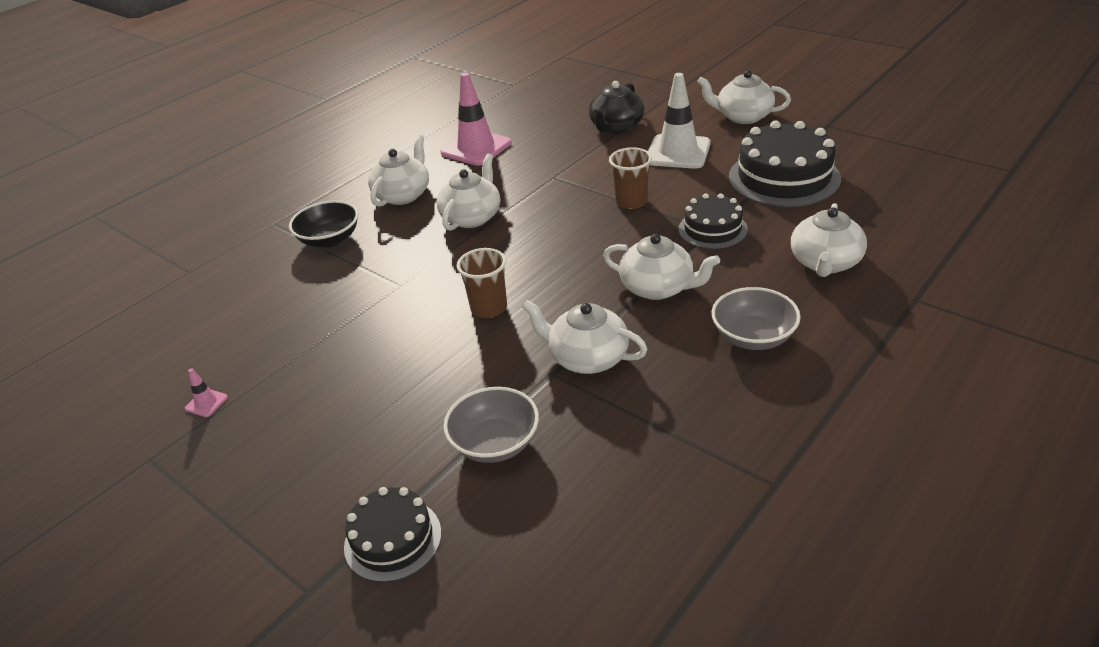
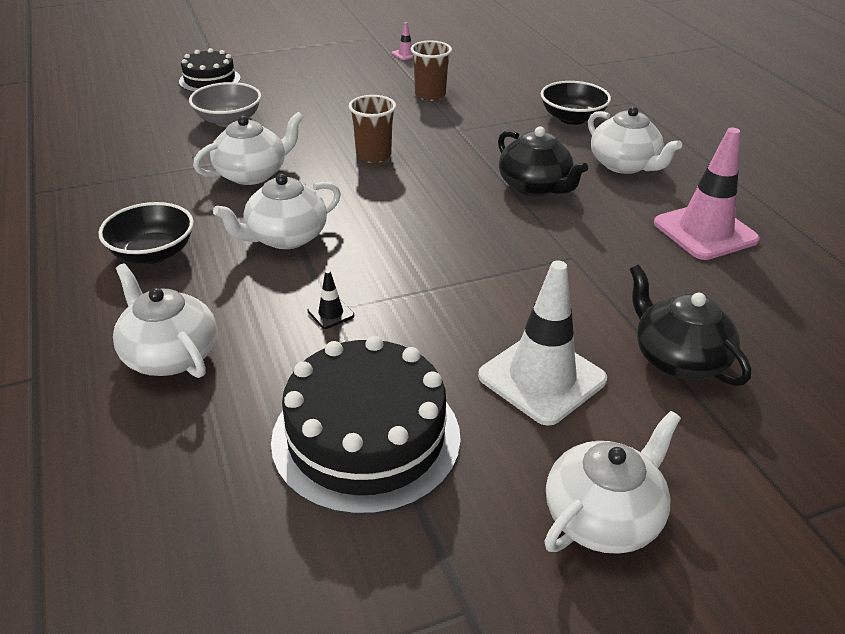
camera: 115 degrees right, 0 degrees up
white teapot [437,154,500,231] -> black teapot [498,127,588,196]
brown cup [609,147,652,209] -> brown cup moved to [410,41,452,101]
black cake [679,193,748,249] -> black traffic cone [308,270,354,329]
grey bowl [712,287,801,350] -> black bowl [98,202,194,264]

